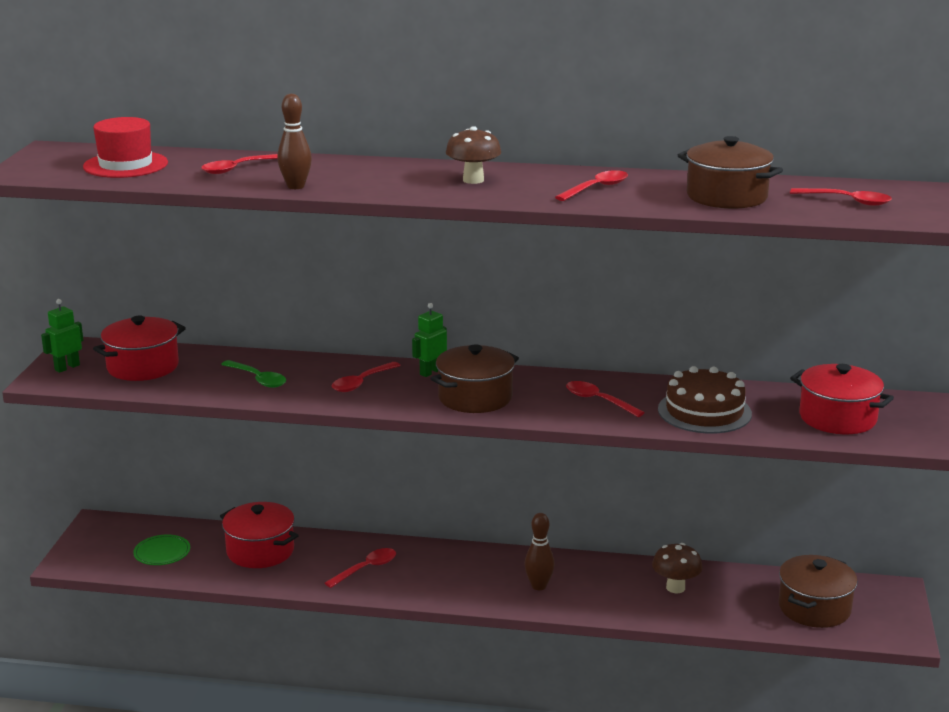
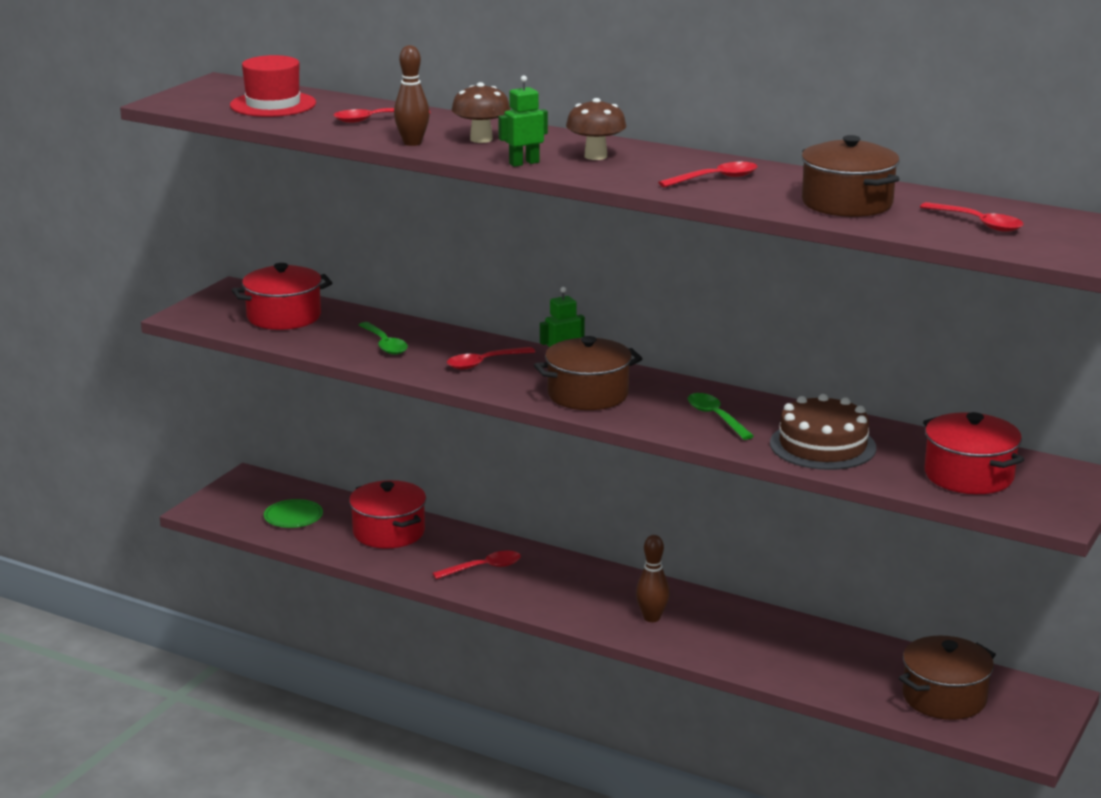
camera: 20 degrees right, 0 degrees up
green robot [41,299,83,373] -> green robot moved to [498,76,548,167]
red spoon [566,381,645,417] -> green spoon [688,393,754,440]
brown mushroom [652,543,703,593] -> brown mushroom moved to [452,82,510,143]

